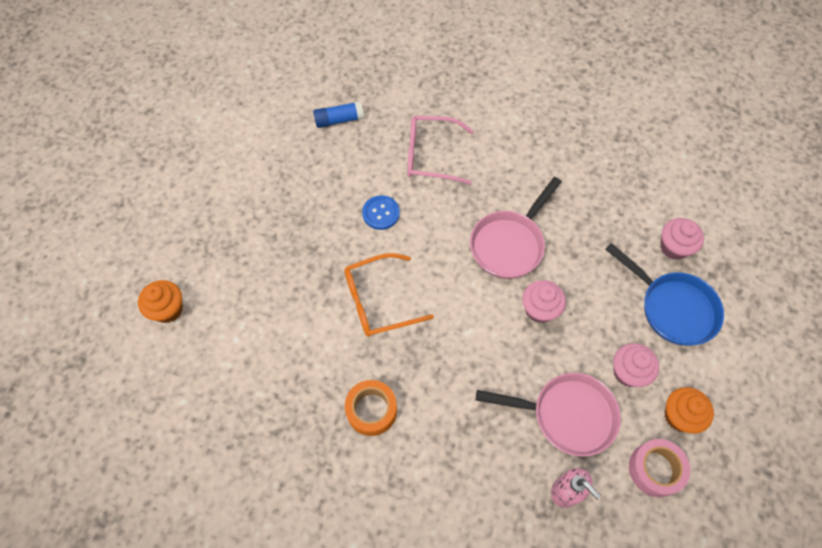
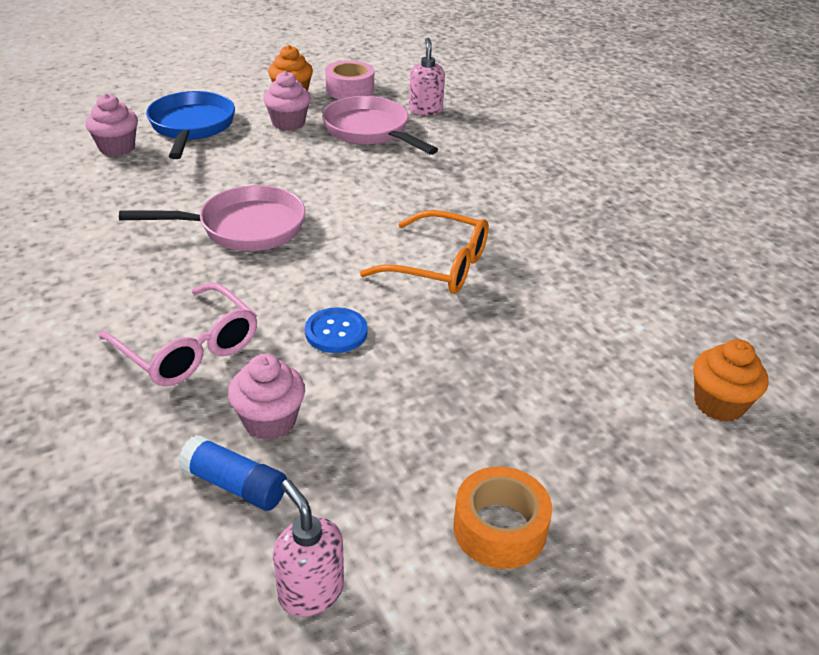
camera: 140 degrees left, 25 degrees down
orange tape [345,380,397,436] -> orange tape moved to [453,466,552,569]
pink cupcake [522,280,566,323] -> pink cupcake moved to [228,354,305,440]
none -> pink soap dispenser [273,479,344,617]

